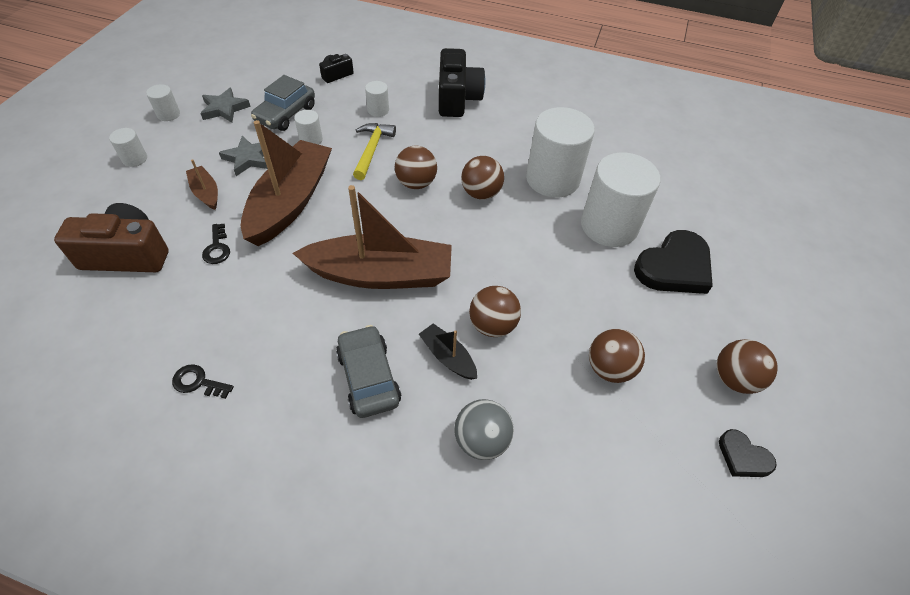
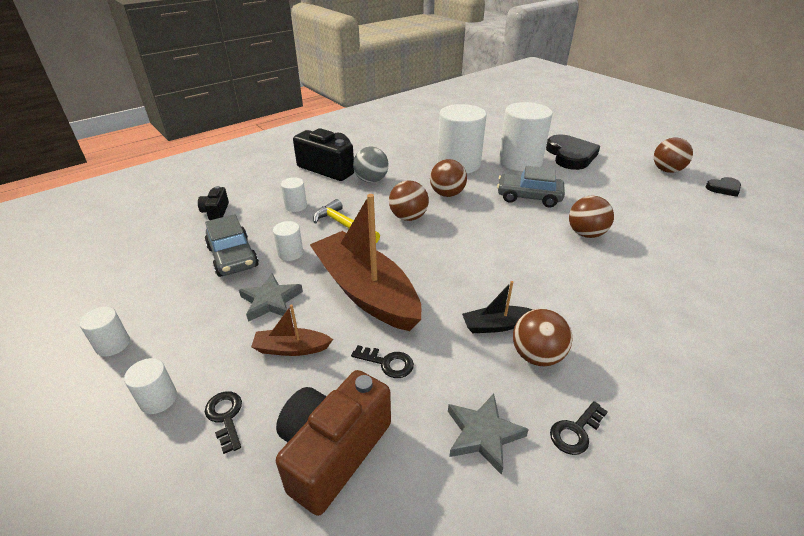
camera: 55 degrees left, 15 degrees down
grey star [200,88,251,123] -> grey star moved to [448,394,529,475]
brown boat [293,185,452,289] -> none
grey car [336,325,401,418] -> grey car moved to [497,166,565,207]
black boat [419,323,477,380] -> black boat moved to [462,281,532,333]
grey ball [454,399,514,460] -> grey ball moved to [353,146,389,183]
brown ball [589,329,645,383] -> brown ball moved to [513,309,572,366]
none -> black key [205,391,242,454]

